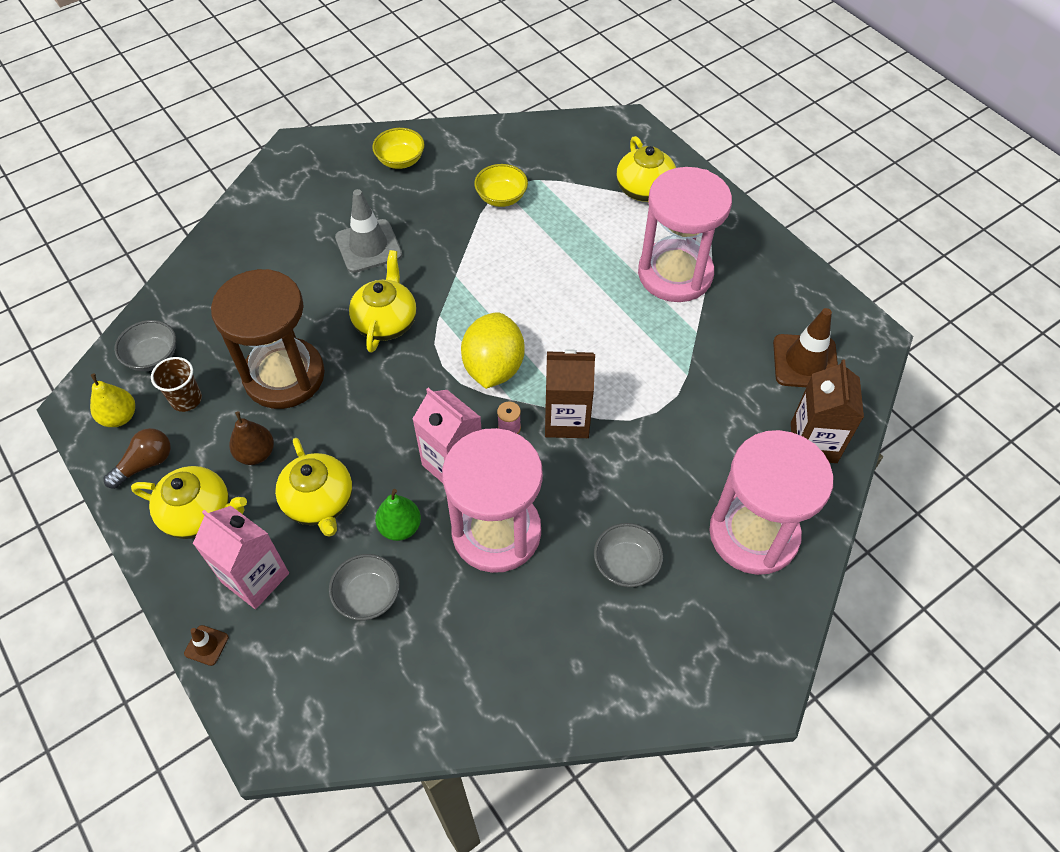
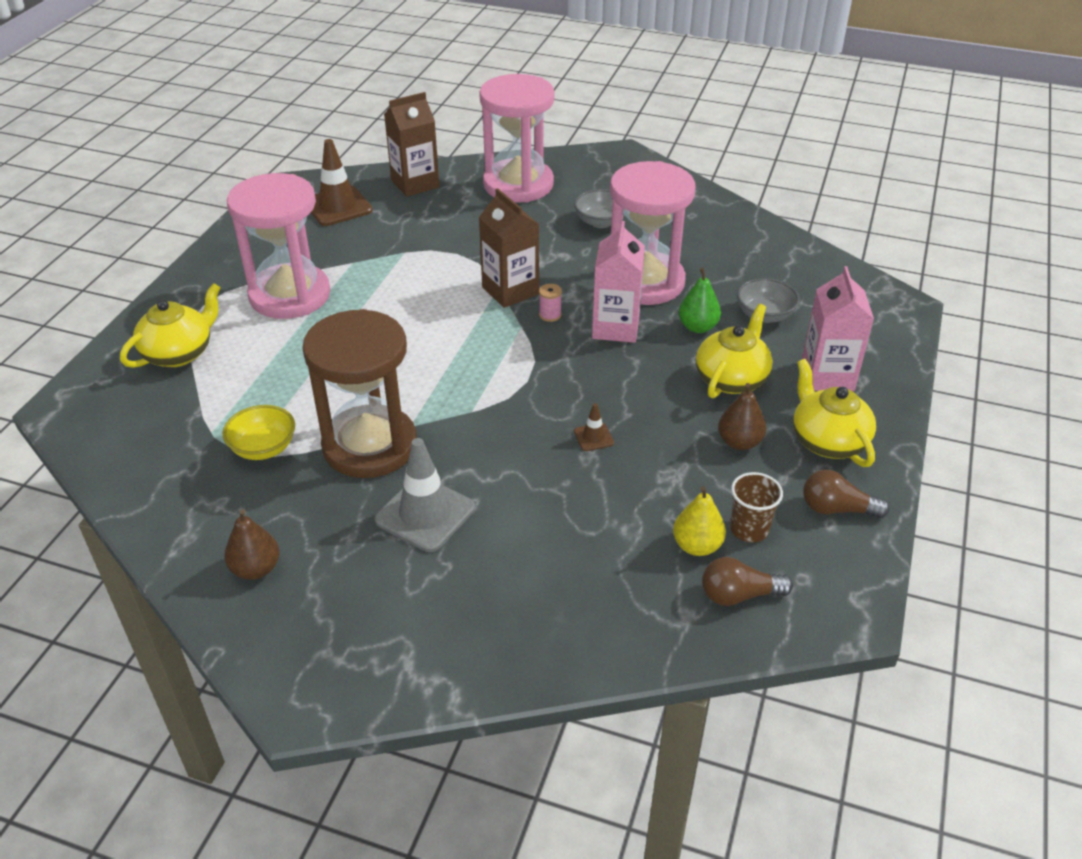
camera: 125 degrees left, 15 degrees down
yellow pear [90,373,135,427] -> yellow pear moved to [673,486,726,556]
grey bowl [114,320,176,371] -> brown light bulb [702,557,793,606]
brown traffic cone [184,625,229,666] -> brown traffic cone moved to [574,403,614,451]
brown hourglass [211,269,325,409] -> brown hourglass moved to [302,309,417,478]
yellow teapot [349,250,417,353] -> none
yellow bowl [372,128,425,169] -> brown pear [225,509,280,580]
yellow lemon [461,312,525,389] -> none

